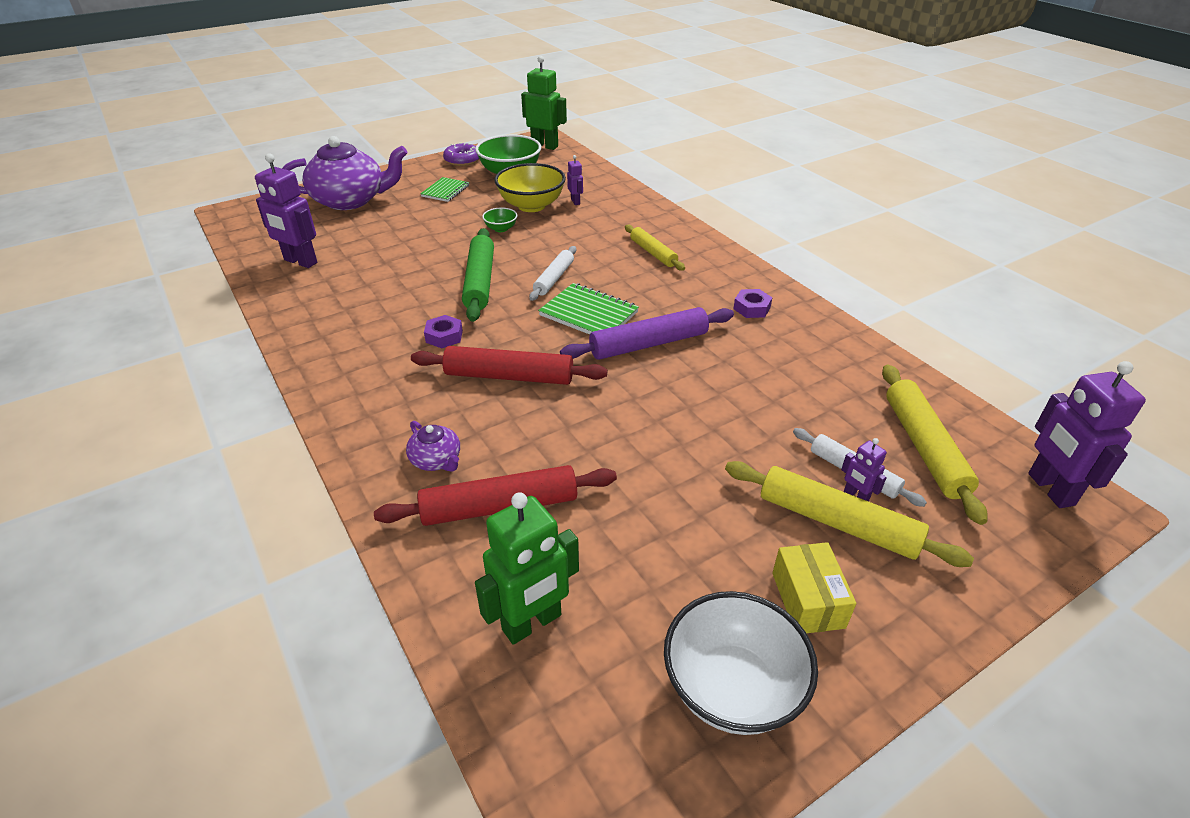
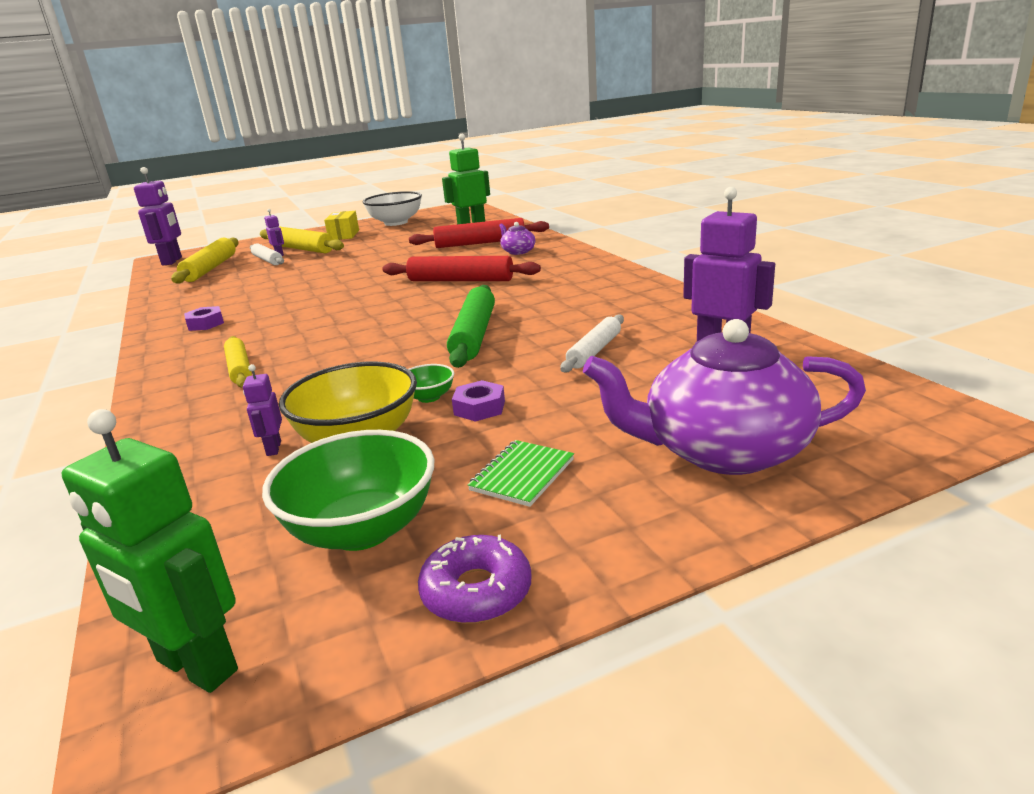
camera: 170 degrees left, 15 degrees down
purple nut [424,315,463,348] -> purple nut moved to [452,380,505,422]
white rolling pin [529,246,576,301] -> white rolling pin moved to [561,314,624,372]
green notebook [538,283,639,335] -> none
purple rolling pin [560,307,734,360] -> none

